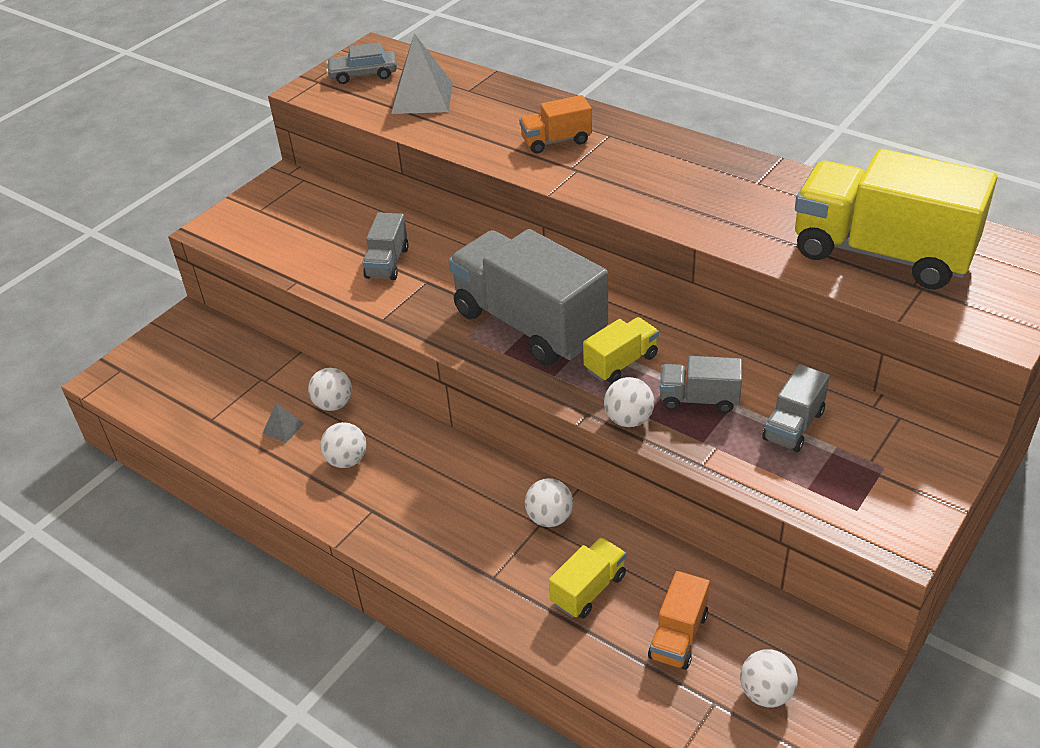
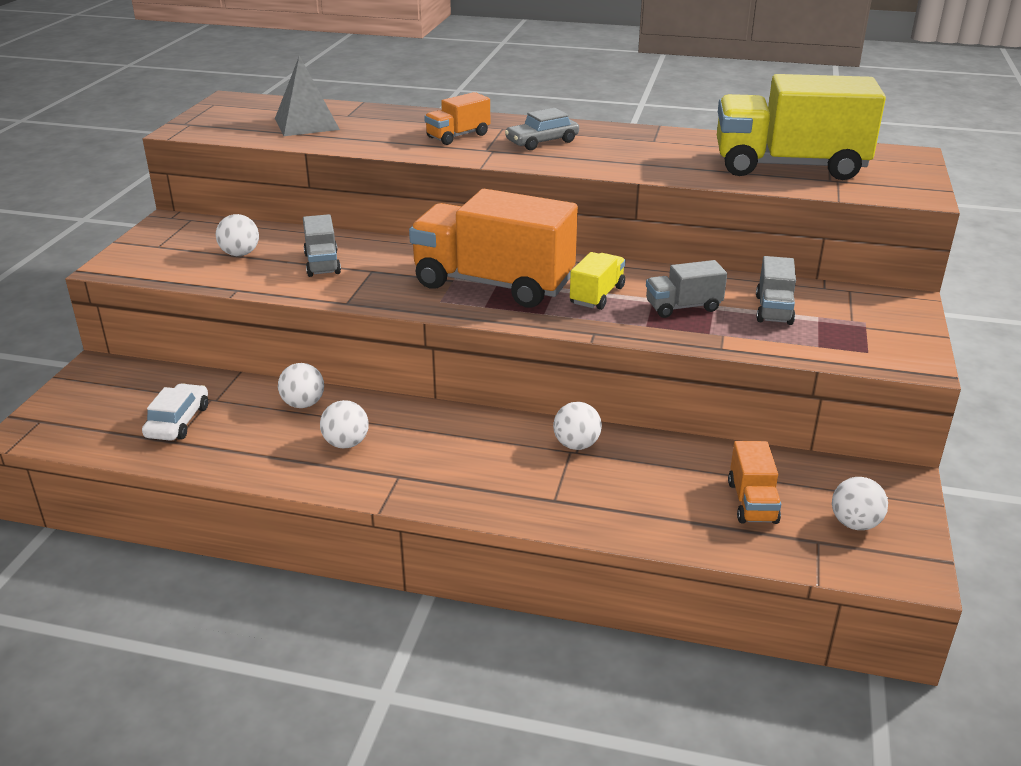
camera: 25 degrees left, 10 degrees down
grey pyramid [262,403,304,443] -> none
grey car [326,42,397,84] -> grey car moved to [505,108,579,150]
grey truck [448,229,608,366] -> orange truck [409,189,578,307]
yellow truck [549,537,626,619] -> none
white ball [604,377,654,427] -> white ball moved to [216,214,259,256]
none -> white car [142,383,208,441]

